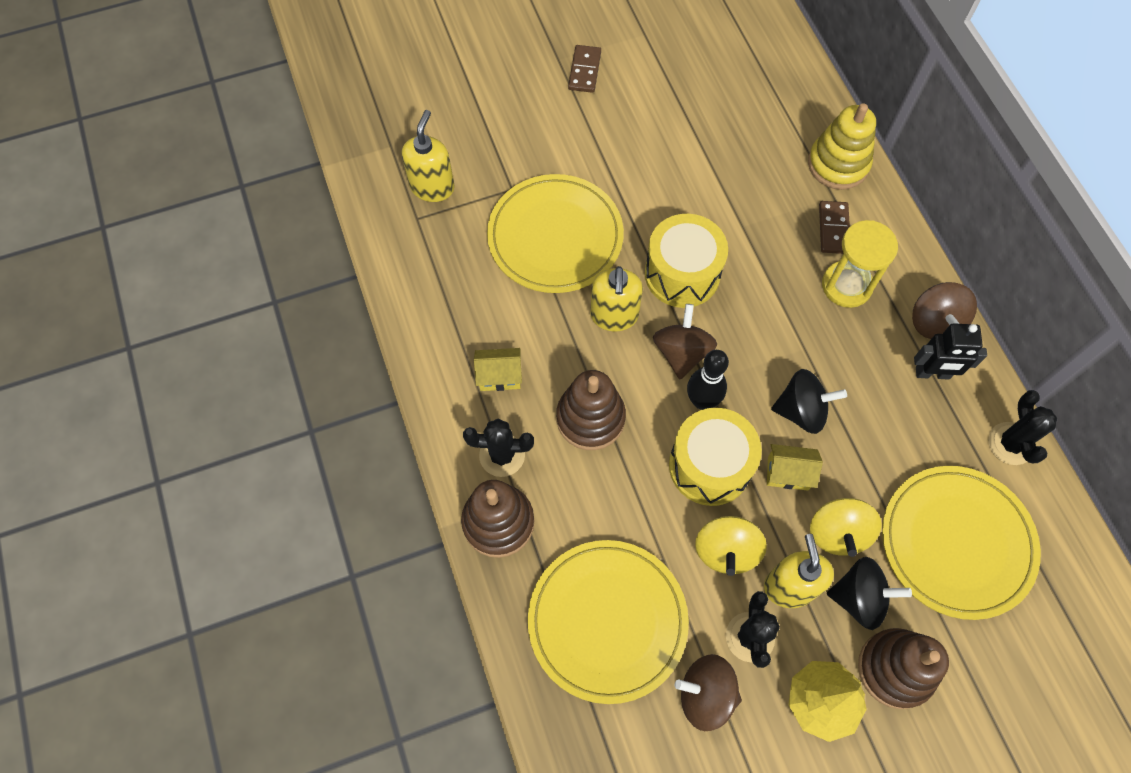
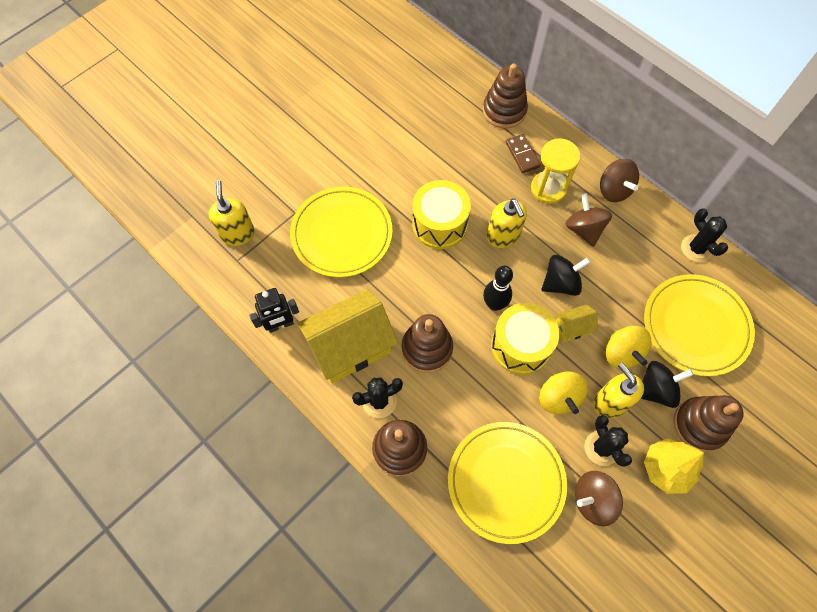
camera: 25 degrees left, 0 degrees up
yellow house [474,348,522,391] -> yellow house [297,289,398,383], size x2.23
brown domino [568,45,601,93] -> none
yellow soap dispenser [590,266,643,332] -> yellow soap dispenser moved to [487,198,527,248]
brown spinning top [653,304,717,379] -> brown spinning top moved to [566,193,612,247]
yellow stacking toy [808,103,876,190] -> brown stacking toy [483,64,528,129]
black robot [914,323,987,380] -> black robot moved to [249,288,299,333]

